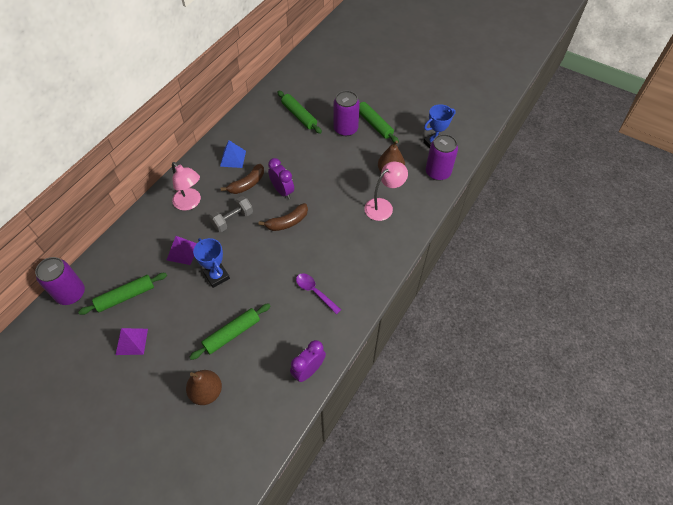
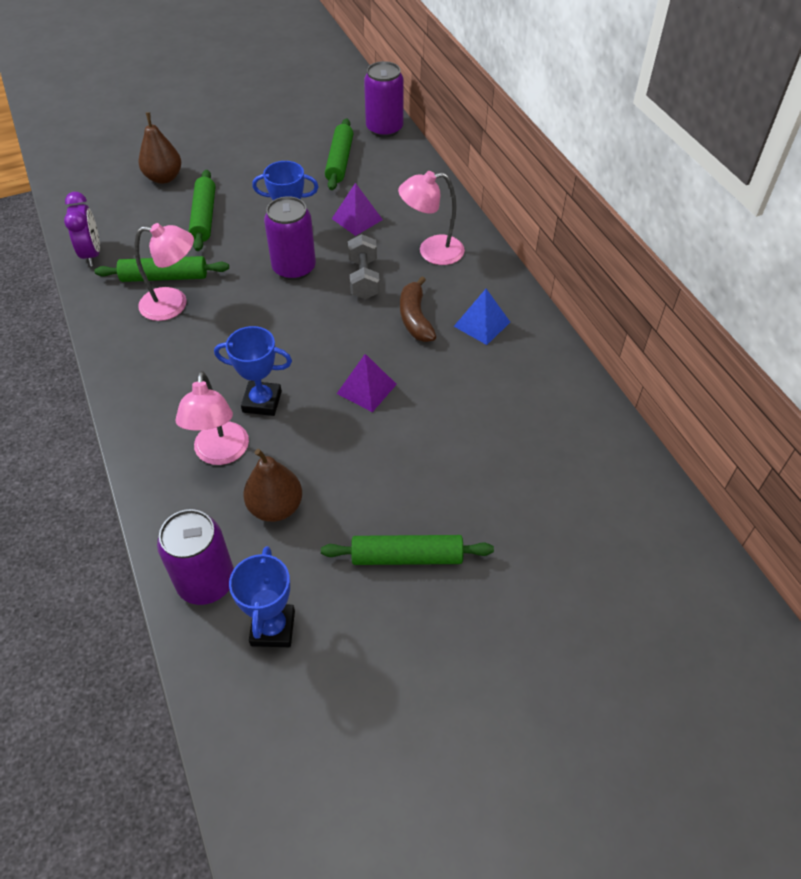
camera: 125 degrees right, 5 degrees down
purple pyramid [116,328,148,355] -> purple pyramid moved to [337,354,397,412]
brown banana [259,203,308,231] -> none
purple clock [268,158,294,199] -> none
green rolling pin [277,91,322,134] -> green rolling pin moved to [94,256,229,282]
purple spoon [296,273,341,314] -> pink lamp [135,223,194,321]
purple can [333,90,360,136] -> purple can moved to [264,196,316,280]
none -> blue trophy [214,326,292,416]

